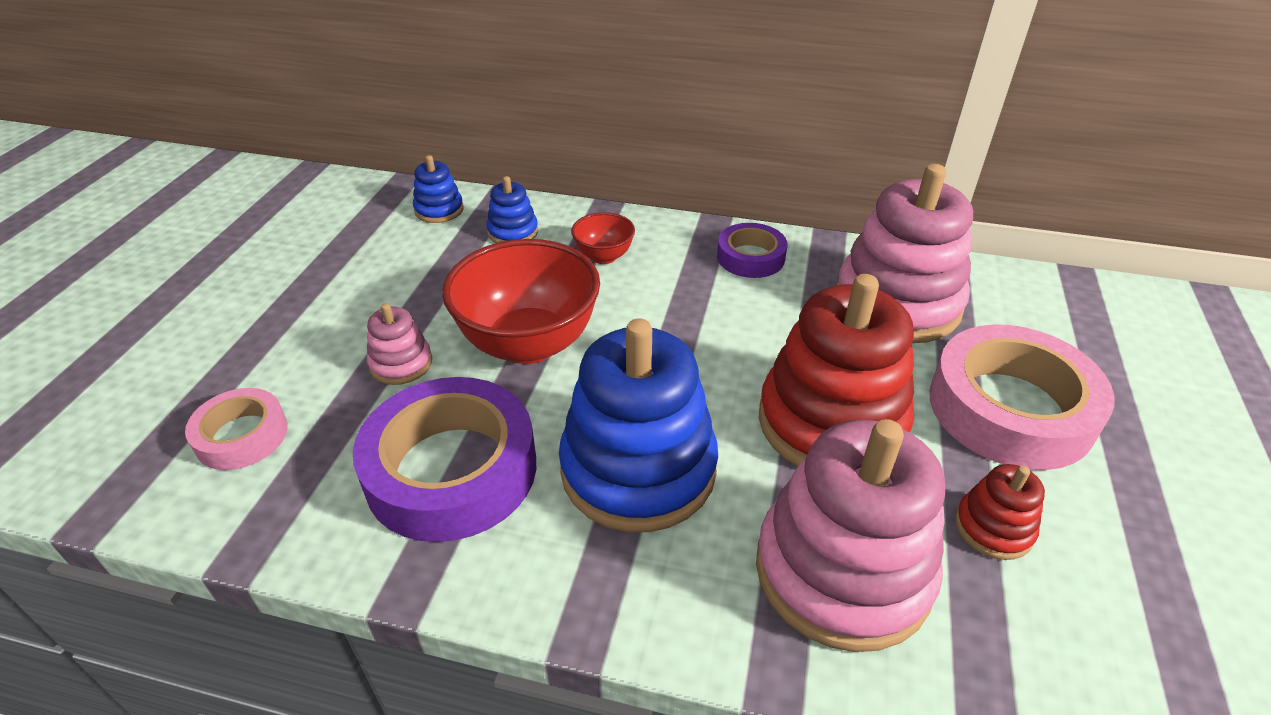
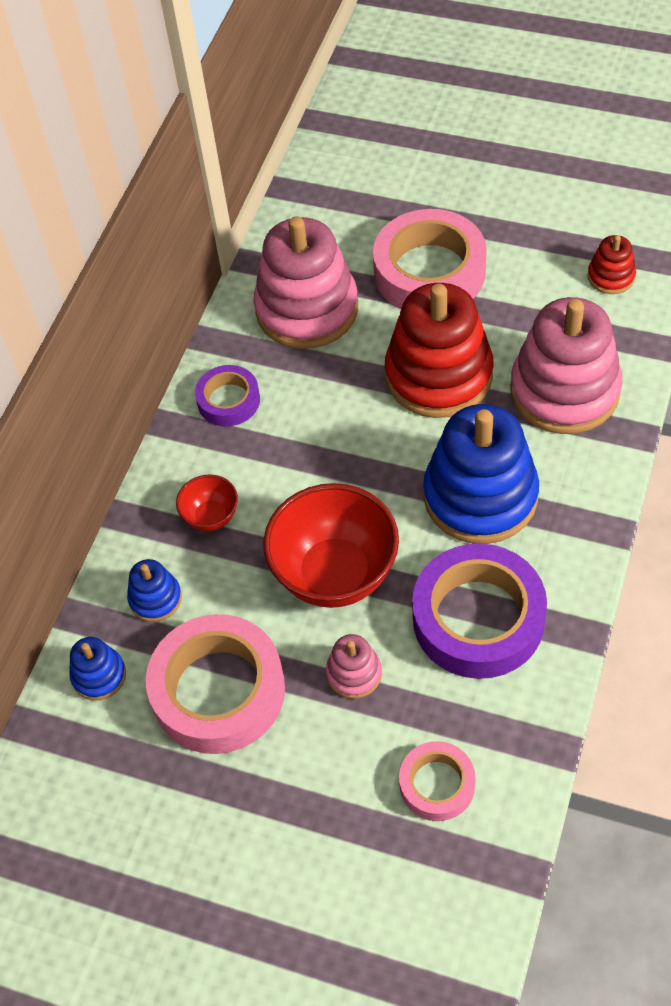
camera: 80 degrees left, 15 degrees up
red stacking toy [955,464,1045,560] -> red stacking toy moved to [588,235,636,294]
none -> pink tape [146,614,285,754]

